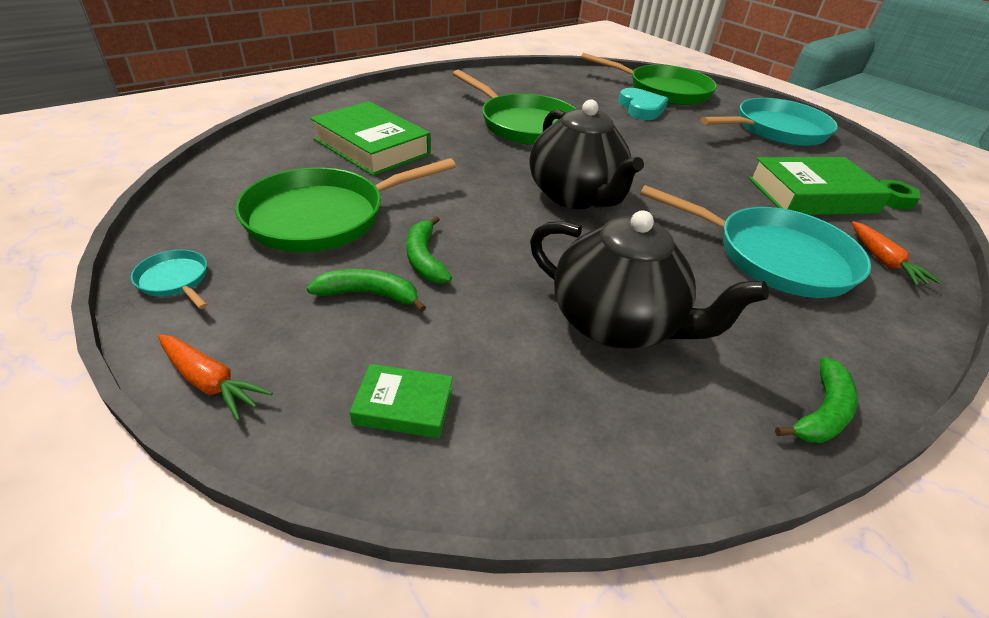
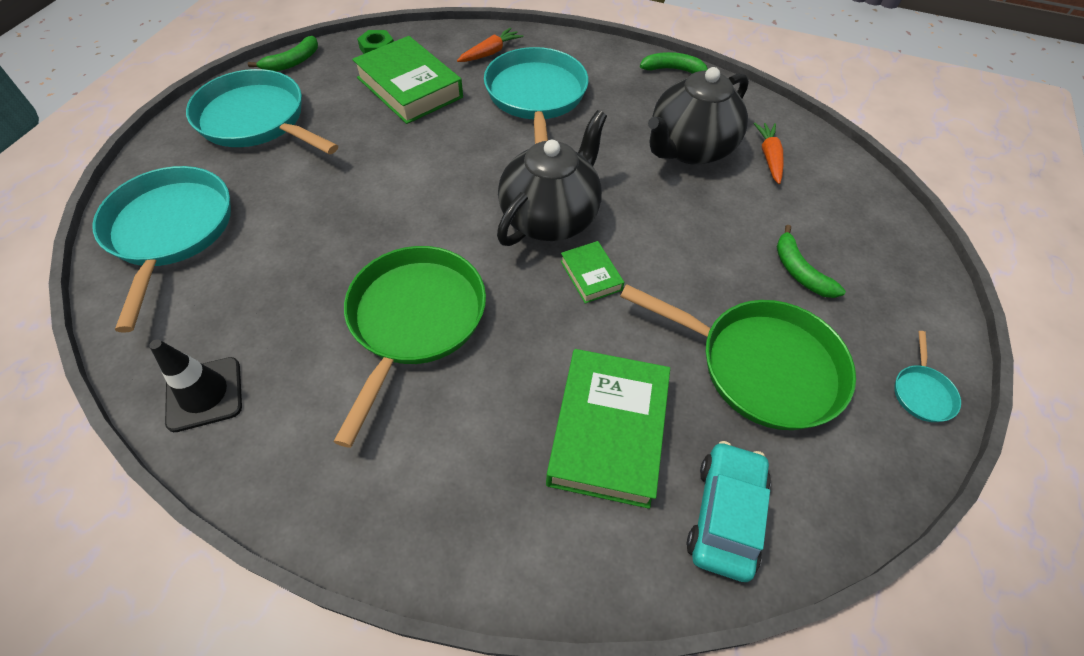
camera: 120 degrees left, 15 degrees up
orange carrot [158,334,273,421] -> orange carrot moved to [753,123,784,184]
green book [350,364,453,438] -> green book moved to [560,241,624,304]
green banana [406,216,452,284] -> green banana moved to [248,36,318,71]
black teapot [530,210,769,349] -> black teapot turned 135 degrees counterclockwise [648,67,749,165]
green pan [581,53,717,105] -> turquoise pan [92,166,231,333]
turquoise heart [618,88,668,120] -> none
none -> black traffic cone [149,339,242,432]
none -> turquoise car [687,441,771,582]

